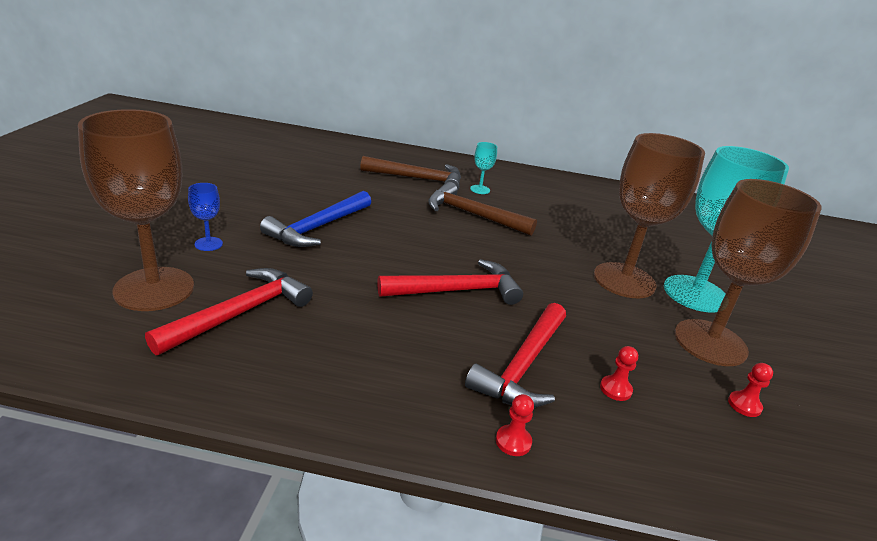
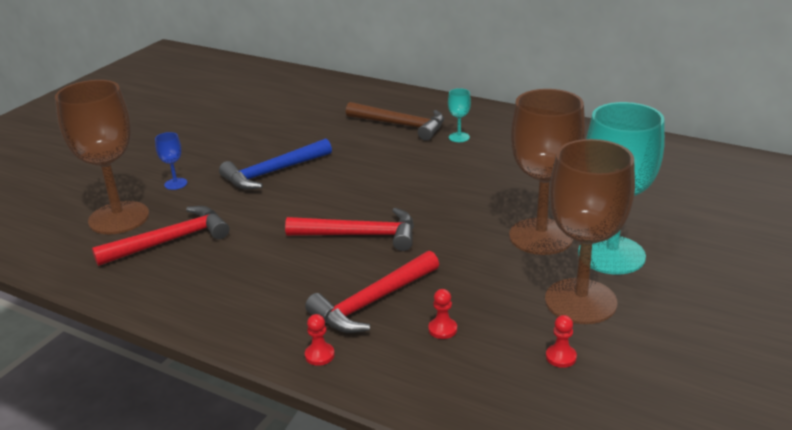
camera: 25 degrees right, 0 degrees up
brown hammer [428,182,537,236] -> none

